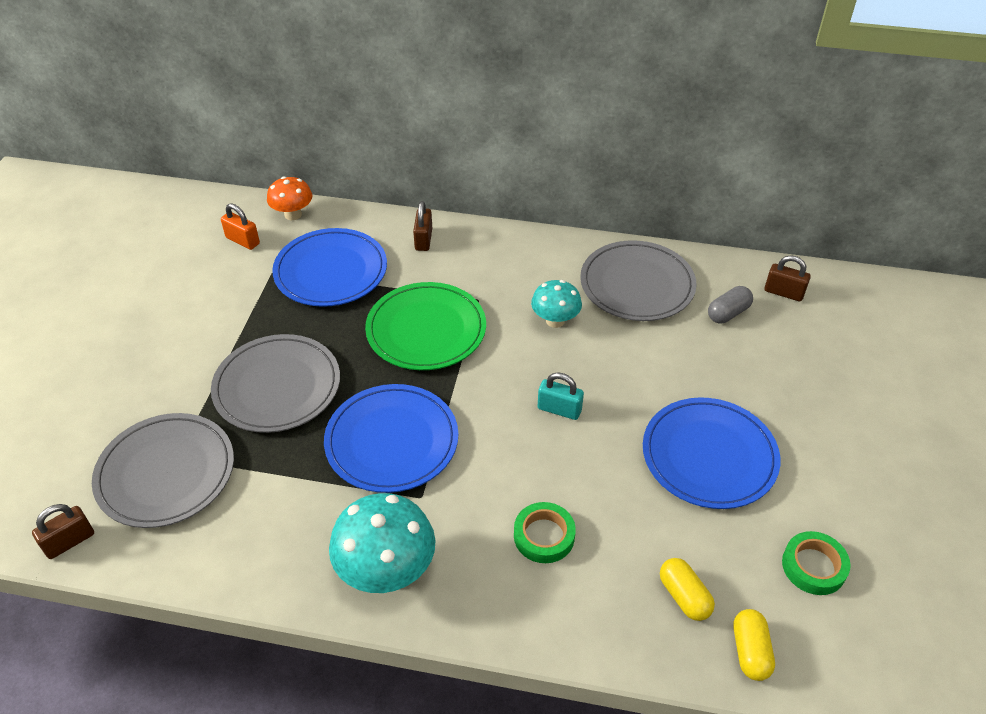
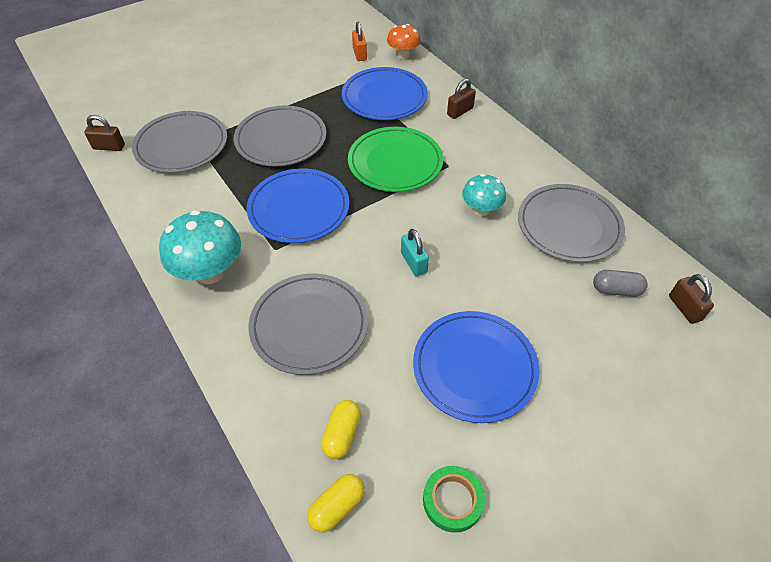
camera: 45 degrees right, 5 degrees up
green tape [514,502,576,563] -> grey plate [248,273,368,375]

